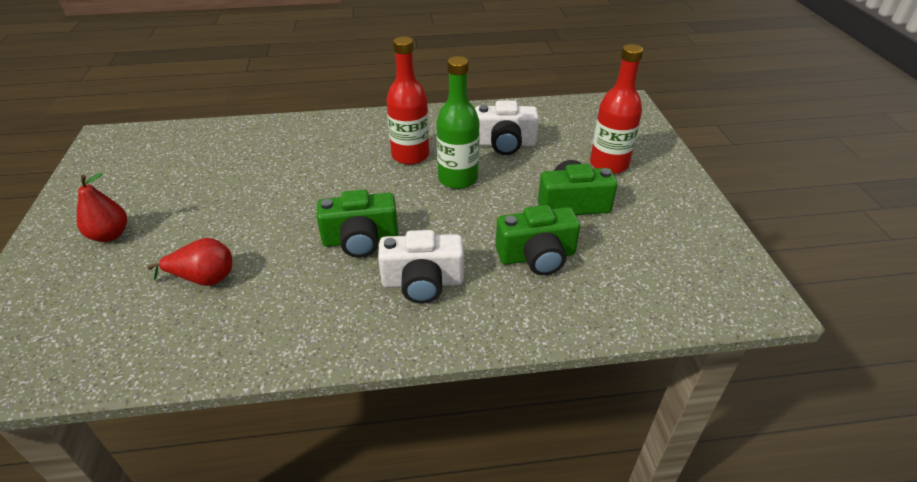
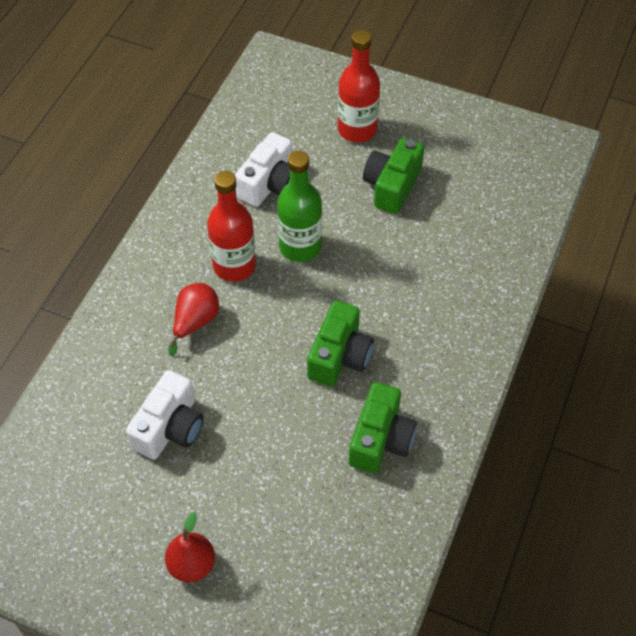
camera: 60 degrees left, 15 degrees up
red pear [147,238,232,286] -> red pear moved to [168,283,219,356]
white camera [378,230,464,304] -> white camera moved to [126,370,204,460]
green camera [495,205,580,275] -> green camera moved to [349,382,417,473]

